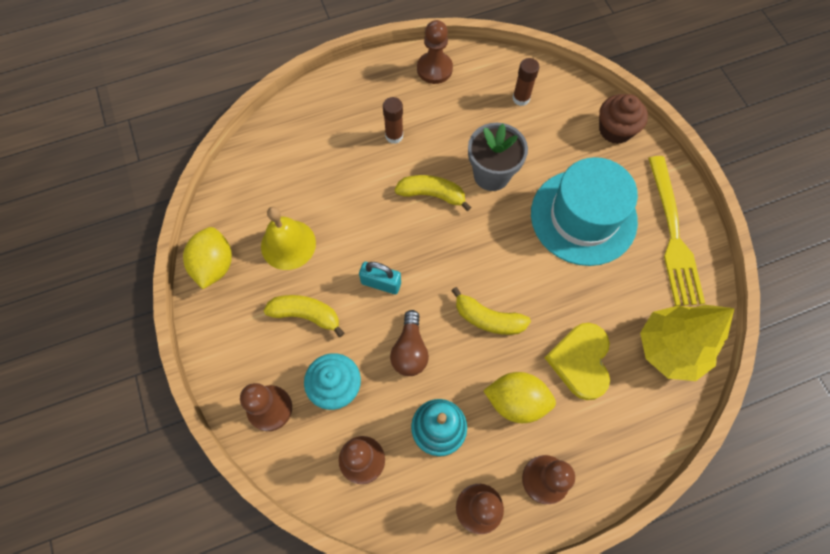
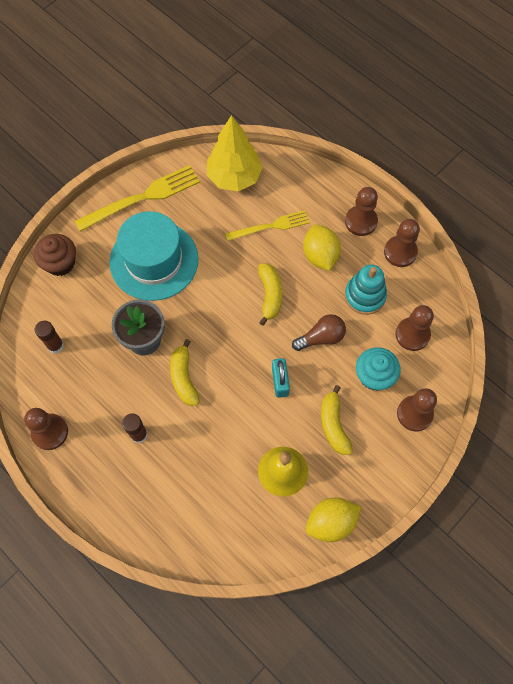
camera: 115 degrees left, 0 degrees up
yellow heart [545,323,610,400] -> yellow fork [225,210,310,241]

